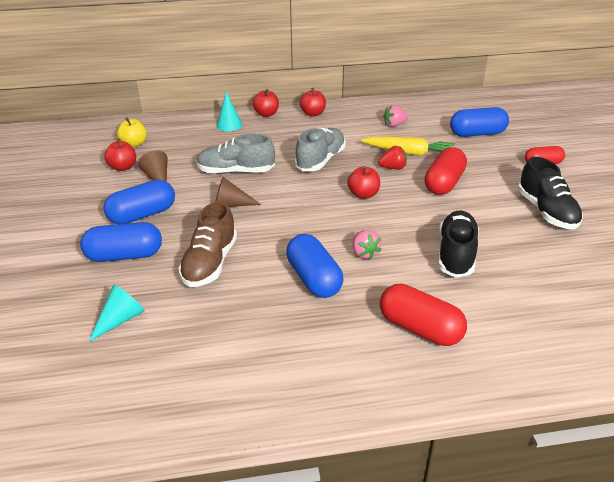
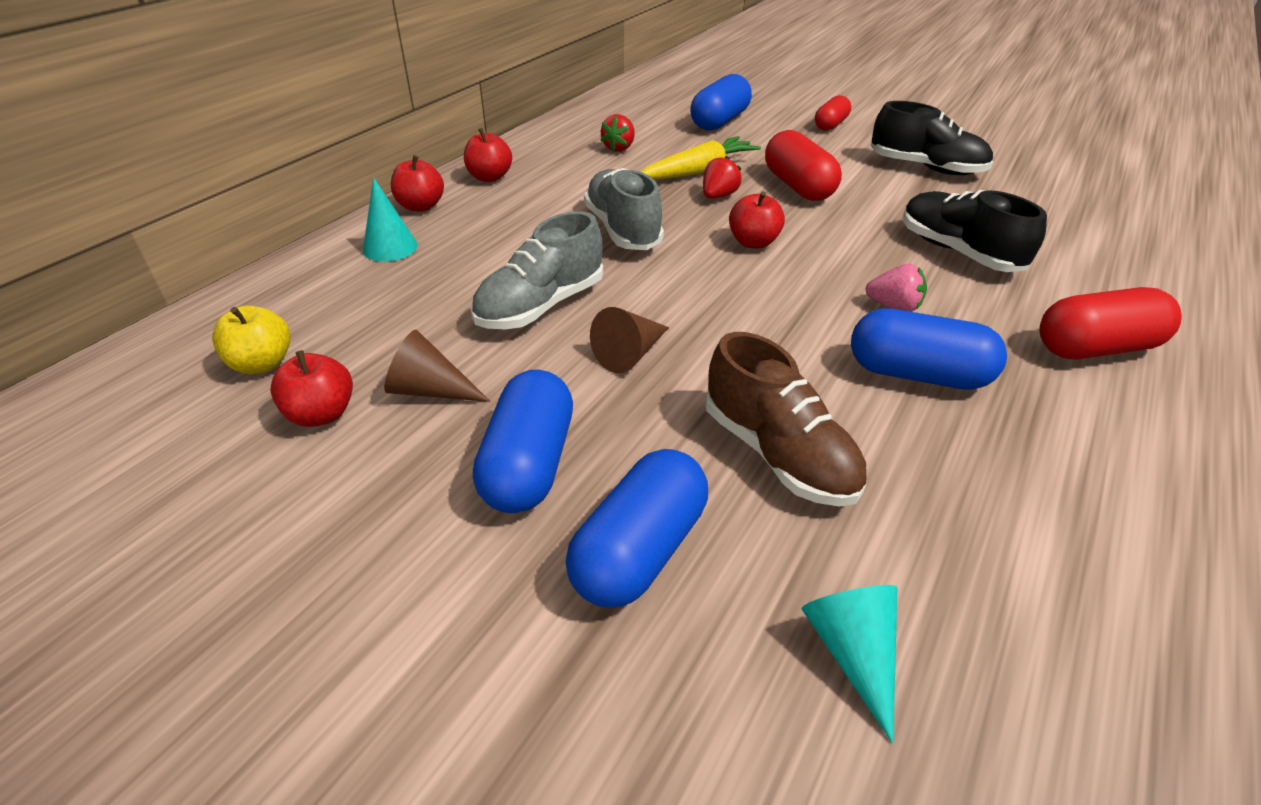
camera: 50 degrees left, 5 degrees up
pink strawberry [383,105,408,127] -> red strawberry [601,114,635,152]

